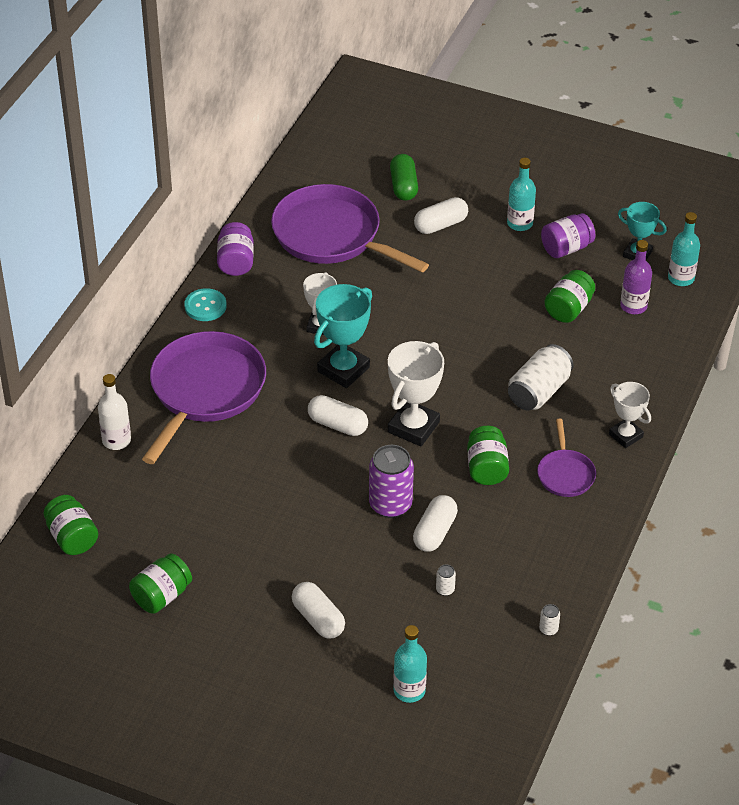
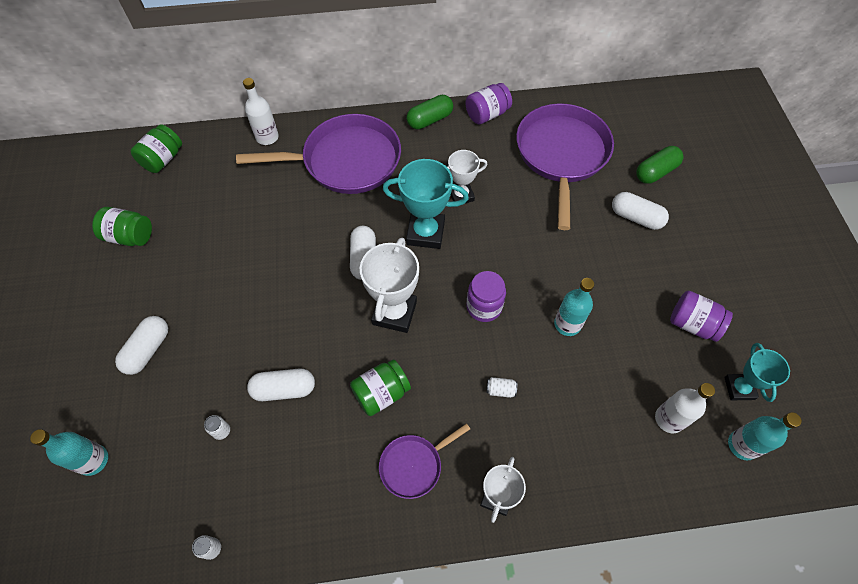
camera: 60 degrees right, 15 degrees up
turquoise button [184,288,227,321] -> green capsule [406,95,453,129]
purple can [369,445,414,518] -> none
white trophy [388,341,444,446] -> white trophy turned 75 degrees counterclockwise [360,238,419,333]
turquoise bottle [507,158,536,231] -> turquoise bottle moved to [554,278,594,336]
white can [508,344,574,411] -> white can [486,377,517,398], size x0.42
green jar [544,270,595,323] -> none
purple bottle [620,240,652,314] -> white bottle [655,383,715,433]
none -> purple jar [466,271,506,322]

